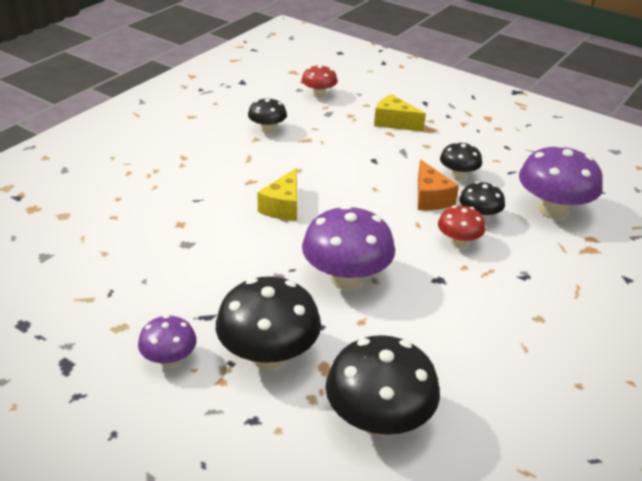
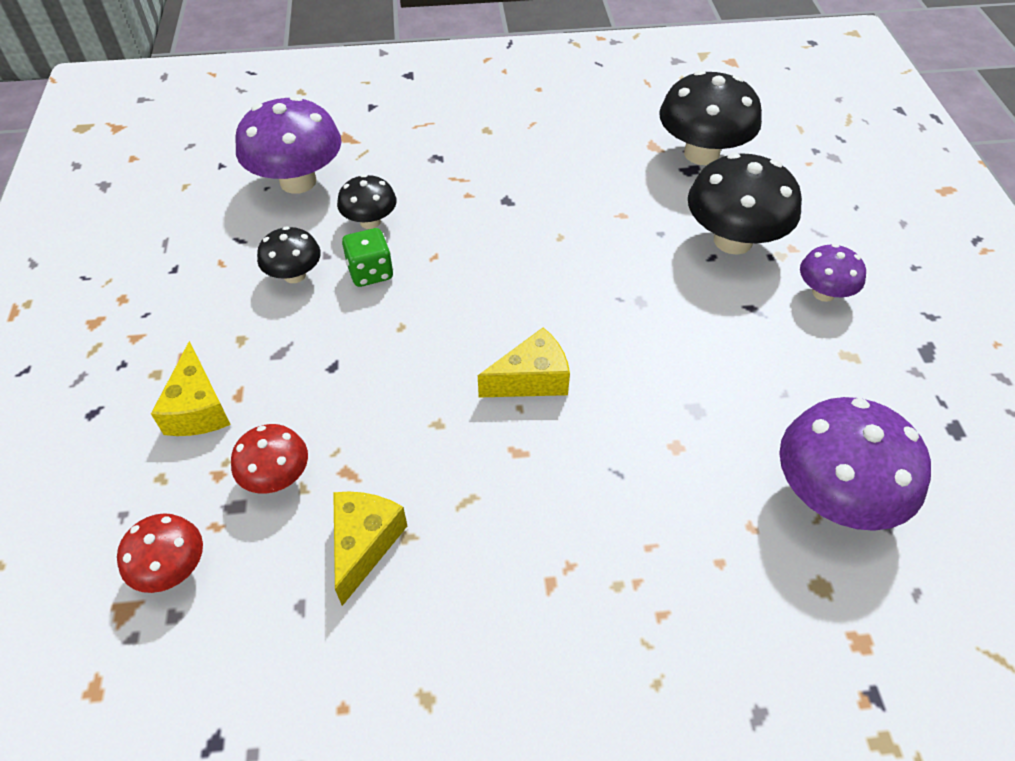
camera: 130 degrees left, 15 degrees up
black mushroom [248,97,287,133] -> yellow cheese [333,492,407,606]
purple mushroom [302,205,395,290] -> purple mushroom moved to [779,397,931,531]
orange cheese [418,159,459,210] -> green dice [342,228,393,287]
red mushroom [438,205,486,248] -> red mushroom moved to [231,424,308,494]

